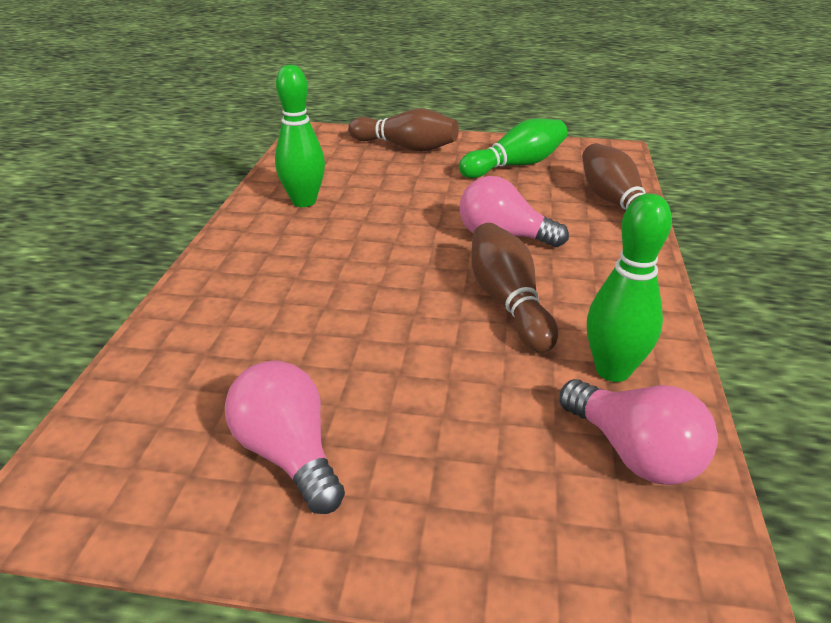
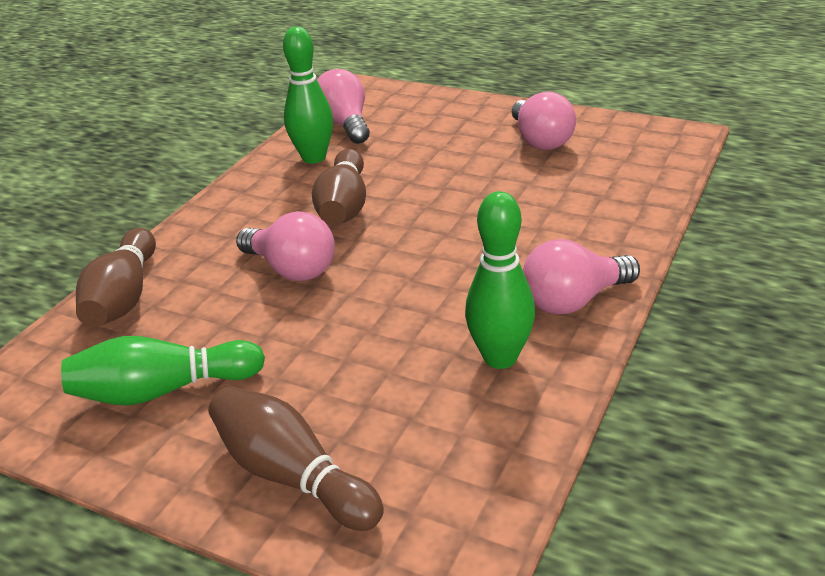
camera: 160 degrees left, 0 degrees up
none -> pink light bulb [523,239,640,314]

